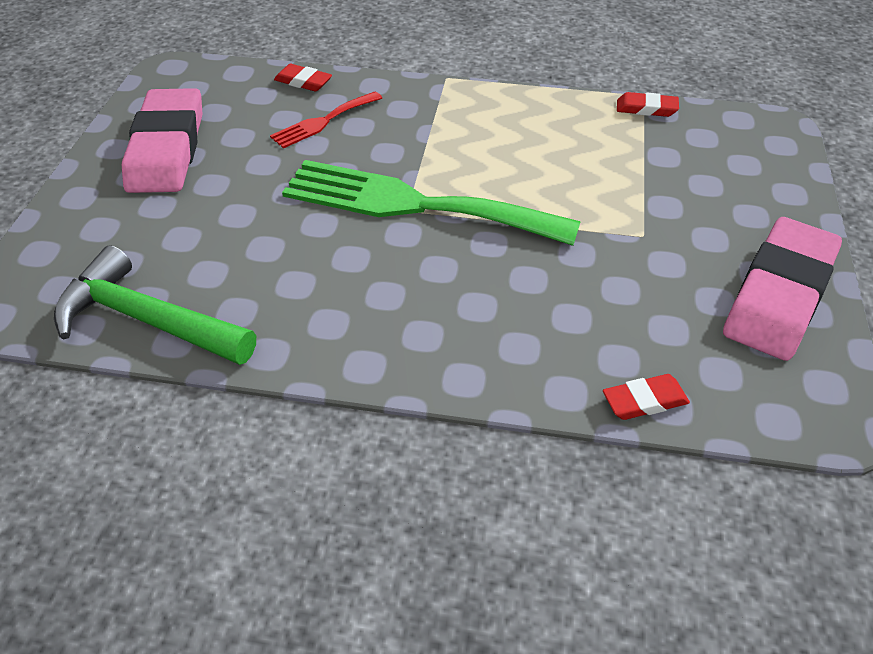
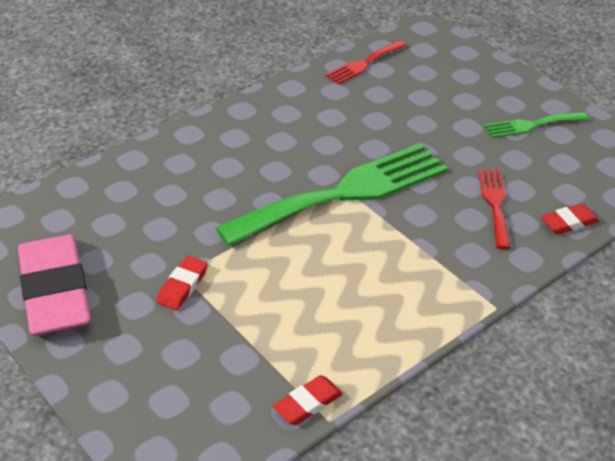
camera: 130 degrees right, 5 degrees down
green hammer [54,246,256,365] -> red fork [325,41,406,85]
pink eraser [122,88,202,193] -> green fork [484,112,589,138]
red eraser [603,374,690,420] -> red eraser moved to [156,256,208,310]

